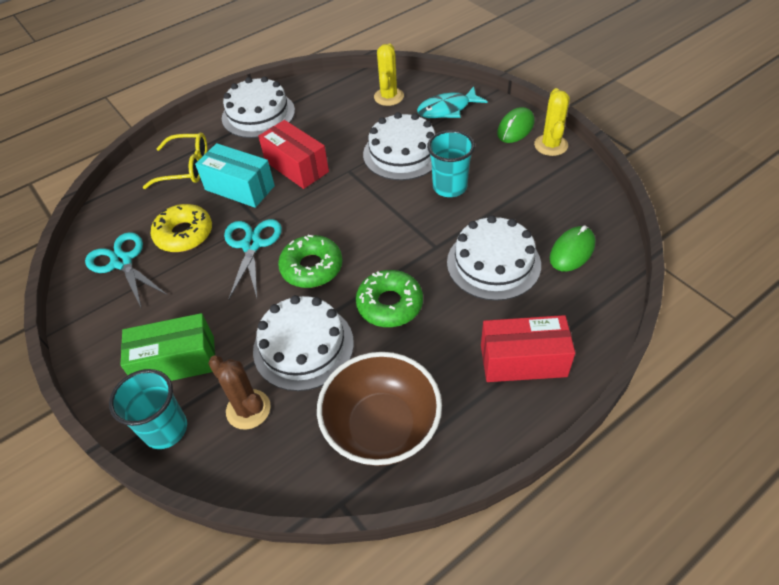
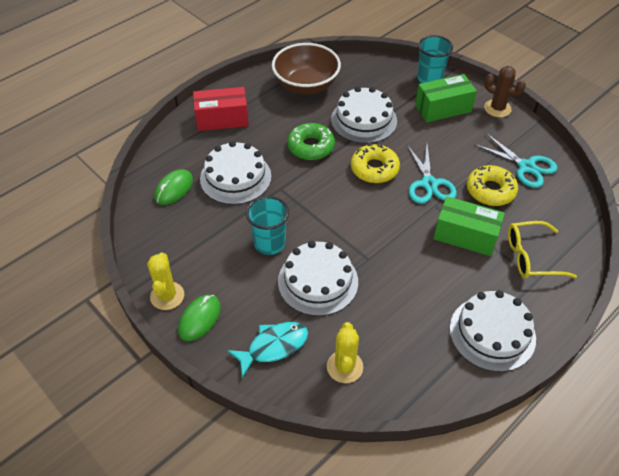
camera: 170 degrees right, 0 degrees up
turquoise box [195,143,275,208] -> green box [434,196,505,256]
brown cactus [208,356,271,430] -> brown cactus moved to [484,66,526,117]
red box [258,120,329,189] -> none
green donut [278,235,343,288] -> yellow donut [351,143,400,183]

